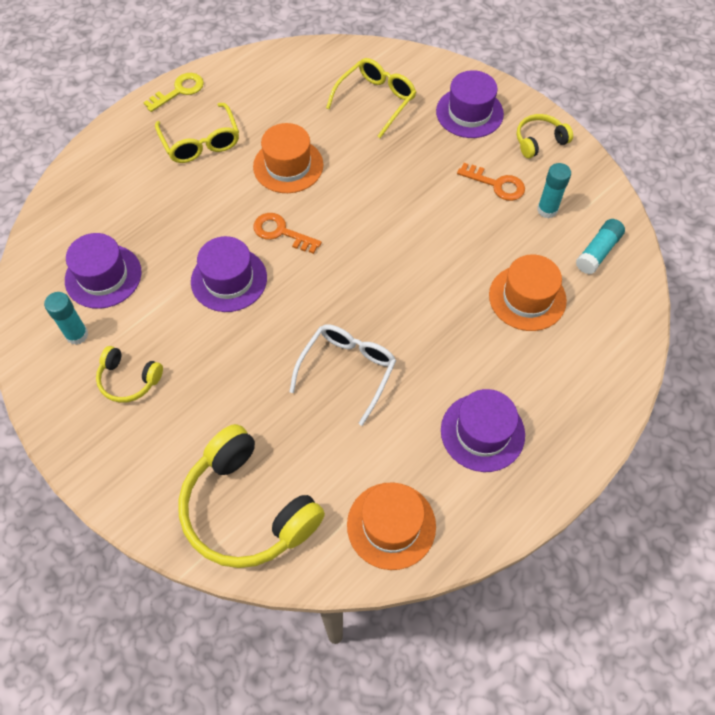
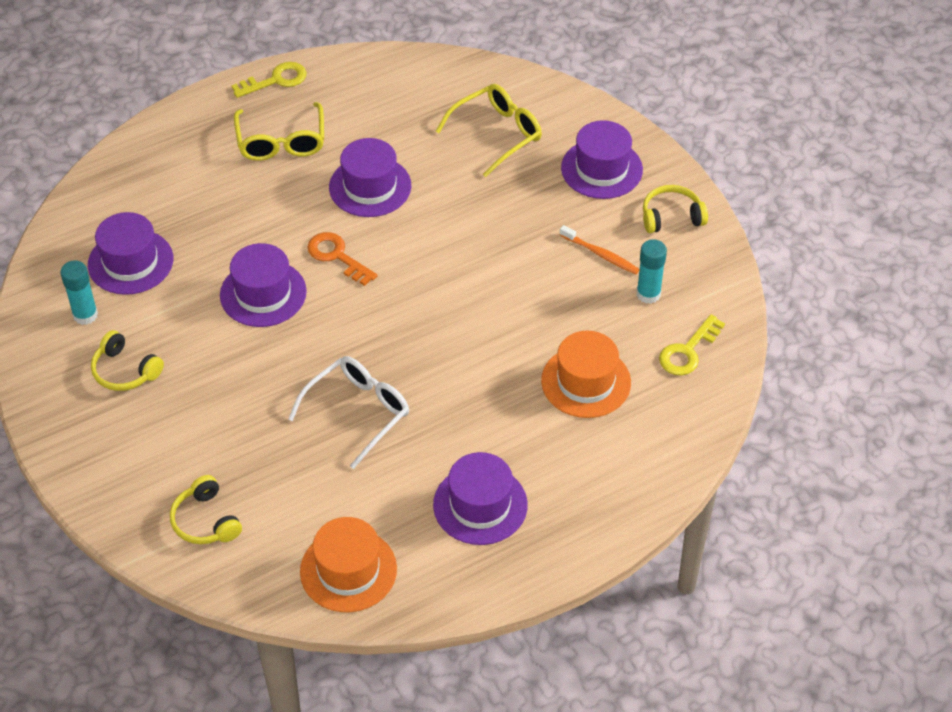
camera: 15 degrees right, 10 degrees down
yellow headphones [178,424,325,568] -> yellow headphones [170,475,242,544], size x0.50
orange hat [253,123,323,193] -> purple hat [329,138,411,217]
orange key [457,163,525,201] -> orange toothbrush [560,225,640,274]
turquoise glue stick [576,219,625,274] -> yellow key [659,314,725,376]

